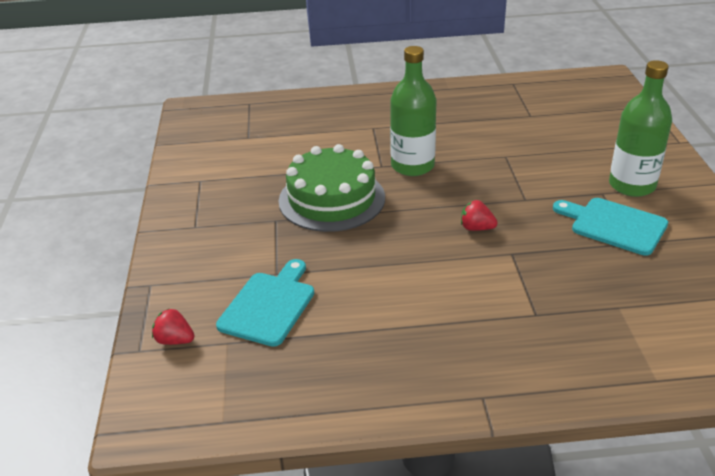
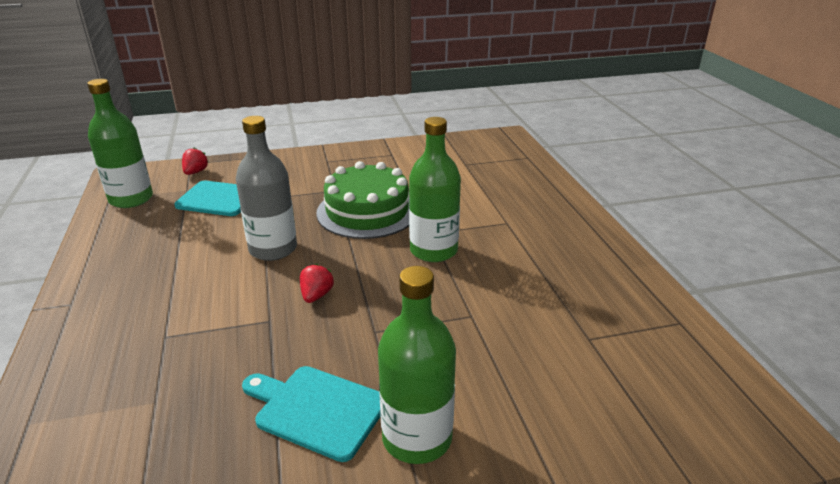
camera: 80 degrees right, 5 degrees down
turquoise cutting board [553,198,668,256] -> turquoise cutting board turned 90 degrees counterclockwise [242,366,381,462]
none -> green bottle [87,79,153,208]
none -> grey bottle [236,116,297,261]

